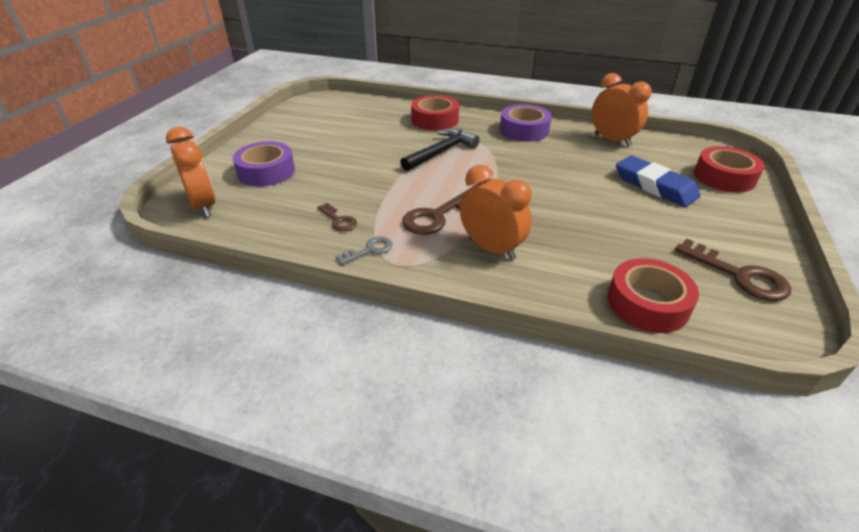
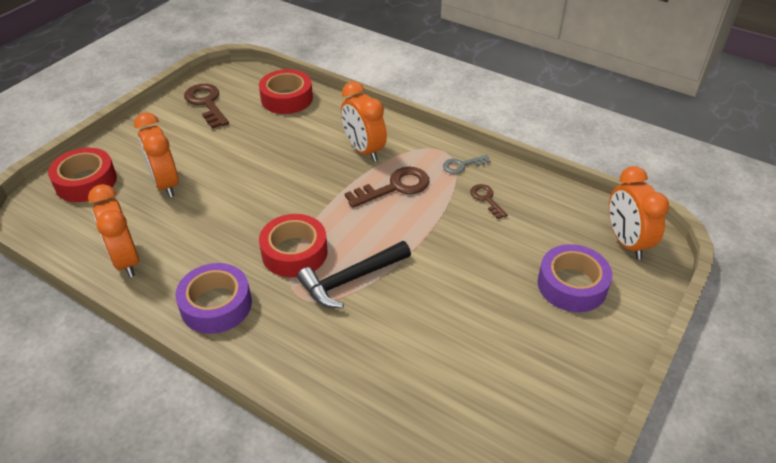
camera: 165 degrees left, 5 degrees up
red tape [411,95,459,131] -> red tape moved to [259,214,327,278]
blue eraser [616,156,700,207] -> orange clock [134,112,179,197]

